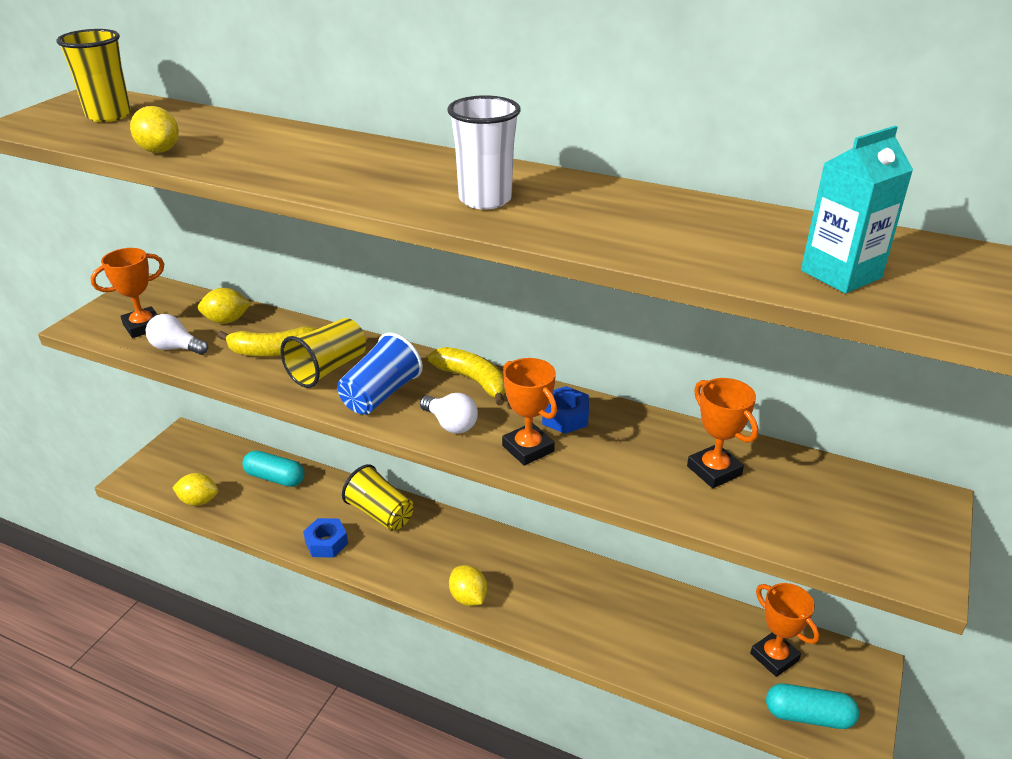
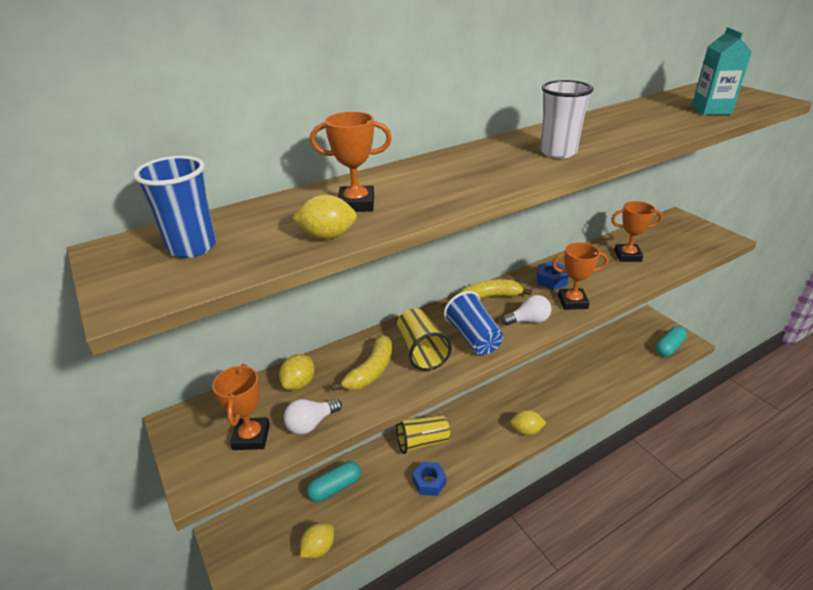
camera: 55 degrees left, 0 degrees up
yellow cup [56,29,131,122] -> blue cup [133,156,216,258]
orange trophy [750,583,819,677] -> orange trophy moved to [310,111,392,212]

